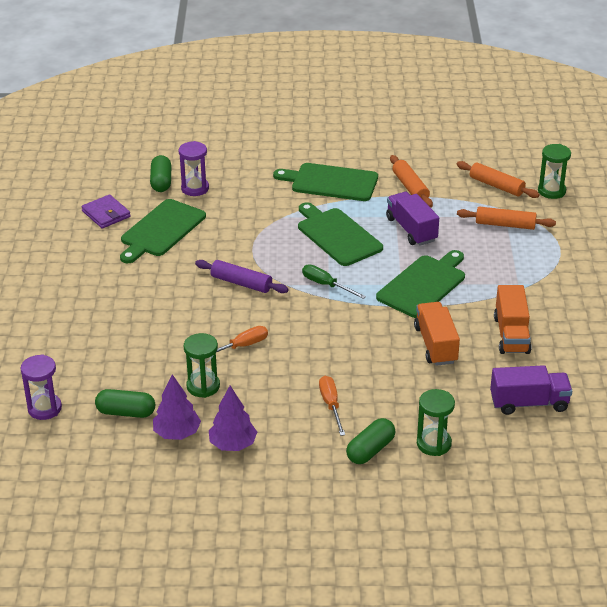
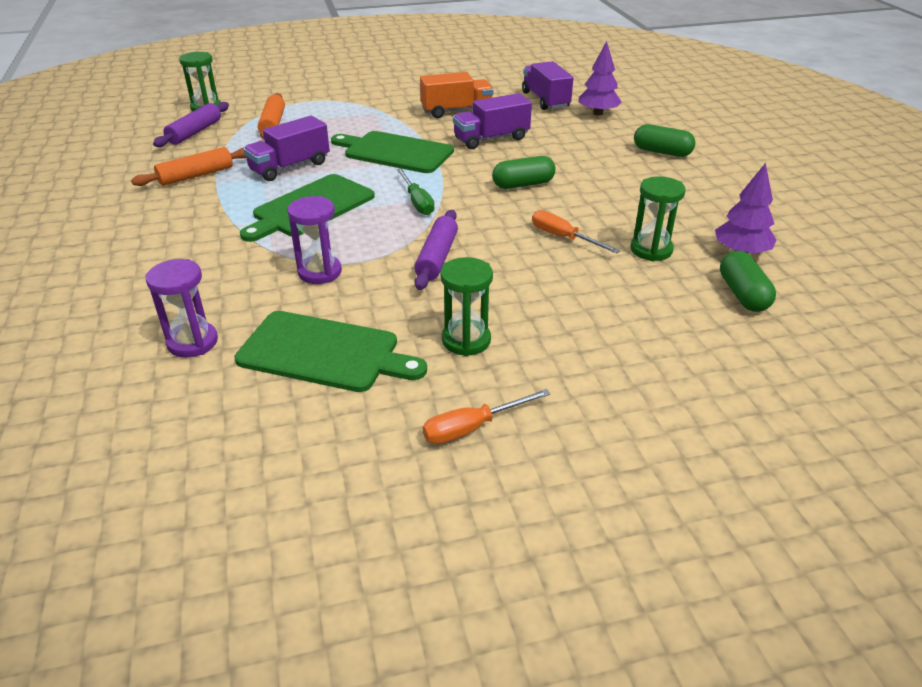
camera: 105 degrees left, 0 degrees up
purple hourglass [21,354,62,420] -> purple hourglass moved to [287,196,342,284]
purple wallet [81,194,131,229] -> none
green capsule [150,155,171,192] -> green capsule moved to [492,156,556,189]
purple tree [209,386,257,451] -> purple tree moved to [579,41,622,115]
green cutting board [273,163,378,201] -> none
green screwdriver [302,264,366,299] -> green screwdriver turned 45 degrees counterclockwise [397,168,435,215]
orange screwdriver [319,376,345,436] -> orange screwdriver moved to [423,389,551,444]
orange truck [414,302,460,366] -> purple truck [453,93,532,149]
green hourglass [417,389,455,456] -> green hourglass moved to [440,257,493,356]
orange rolling pin [457,161,540,198] -> purple rolling pin [153,102,229,147]

